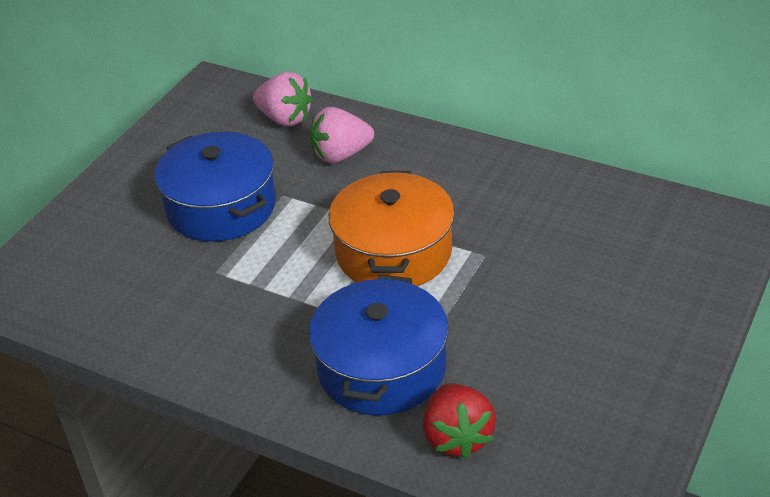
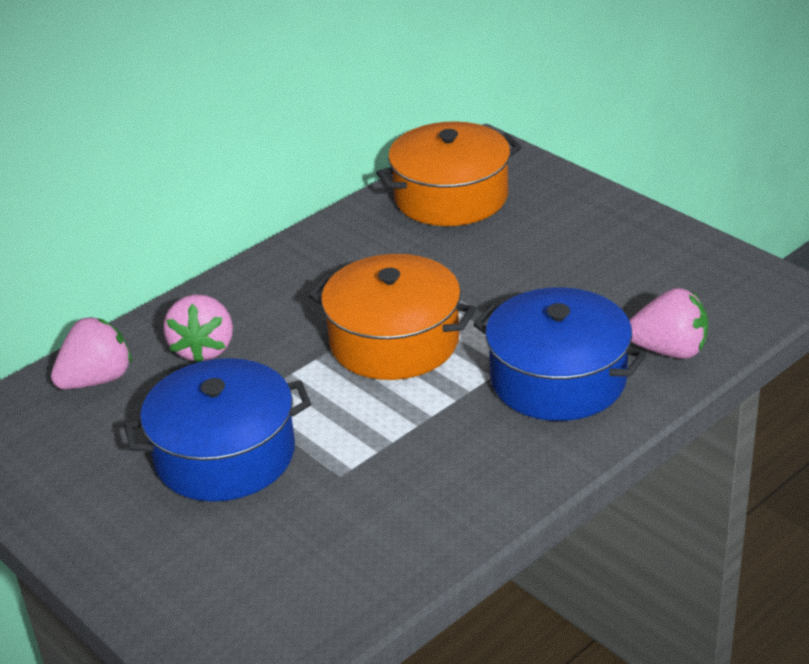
camera: 70 degrees left, 5 degrees down
red strawberry [423,383,496,459] -> pink strawberry [629,288,708,359]
none -> orange pot [376,121,522,226]

